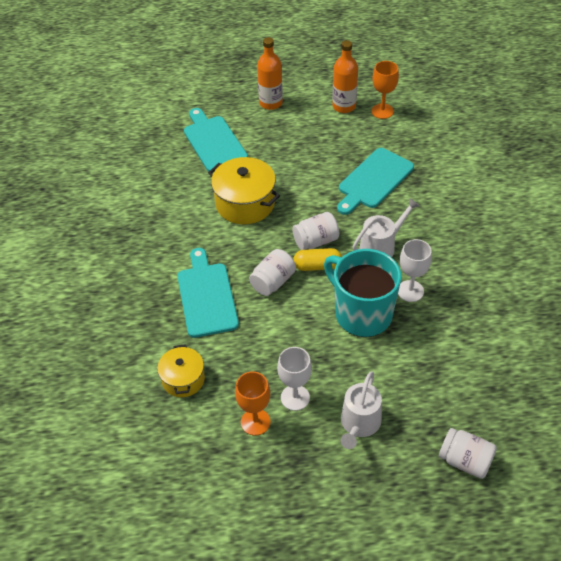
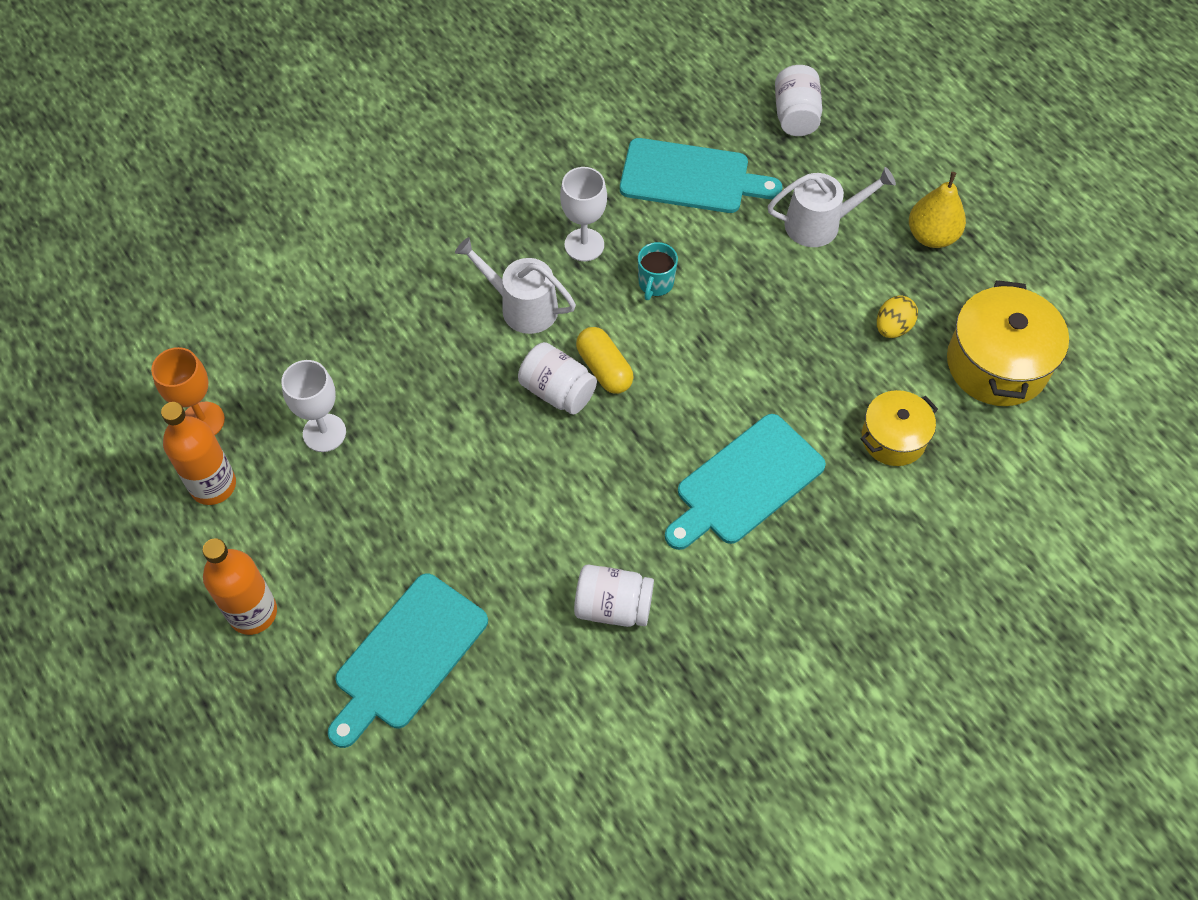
camera: 120 degrees left, 10 degrees up
yellow pot [208,157,280,224] -> yellow pot moved to [947,280,1069,406]
orange goblet [235,372,270,436] -> yellow egg [877,295,918,338]
white jar [249,249,296,296] -> white jar moved to [574,565,654,627]
white goblet [277,347,312,411] -> white goblet moved to [281,360,346,452]
turquoise mug [324,249,401,337] -> turquoise mug [638,242,678,300], size x0.42
turquoise cutting board [337,148,414,215] -> turquoise cutting board moved to [620,138,782,213]
none -> yellow pear [909,172,966,248]

